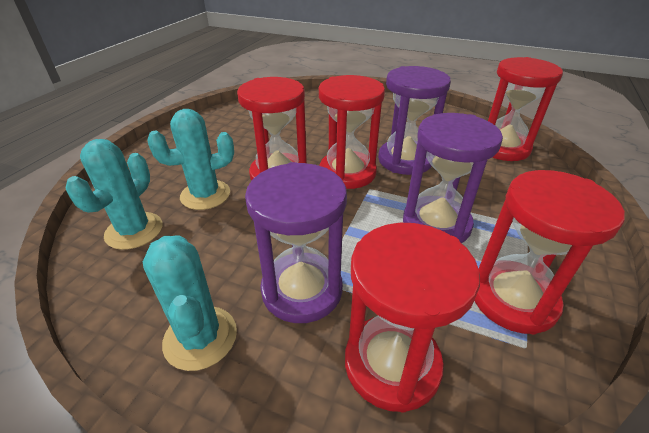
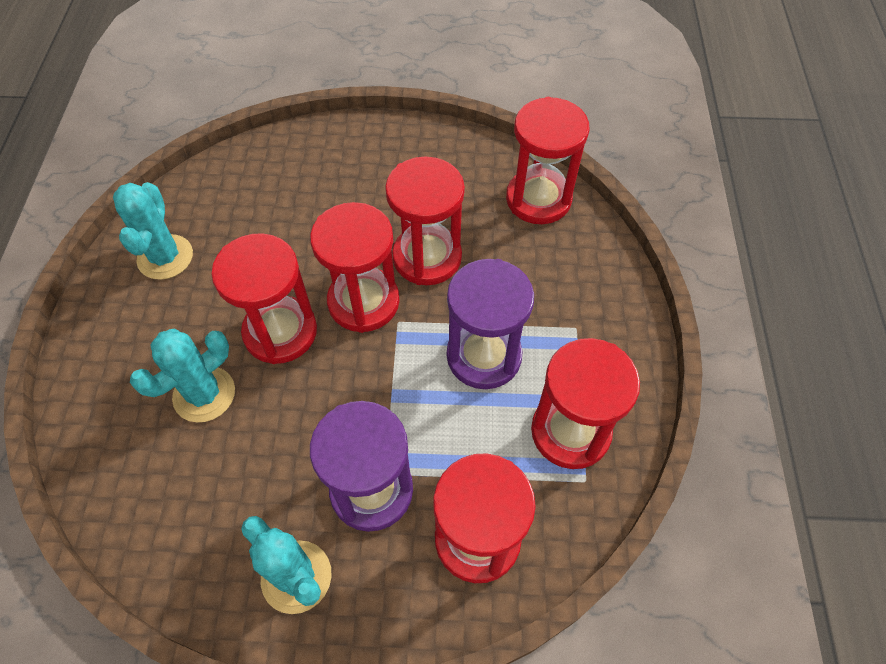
camera: 20 degrees left, 20 degrees up
turquoise cactus [66,139,162,250] -> turquoise cactus moved to [113,182,193,280]
purple hourglass [378,66,451,175] -> red hourglass [385,156,465,285]

